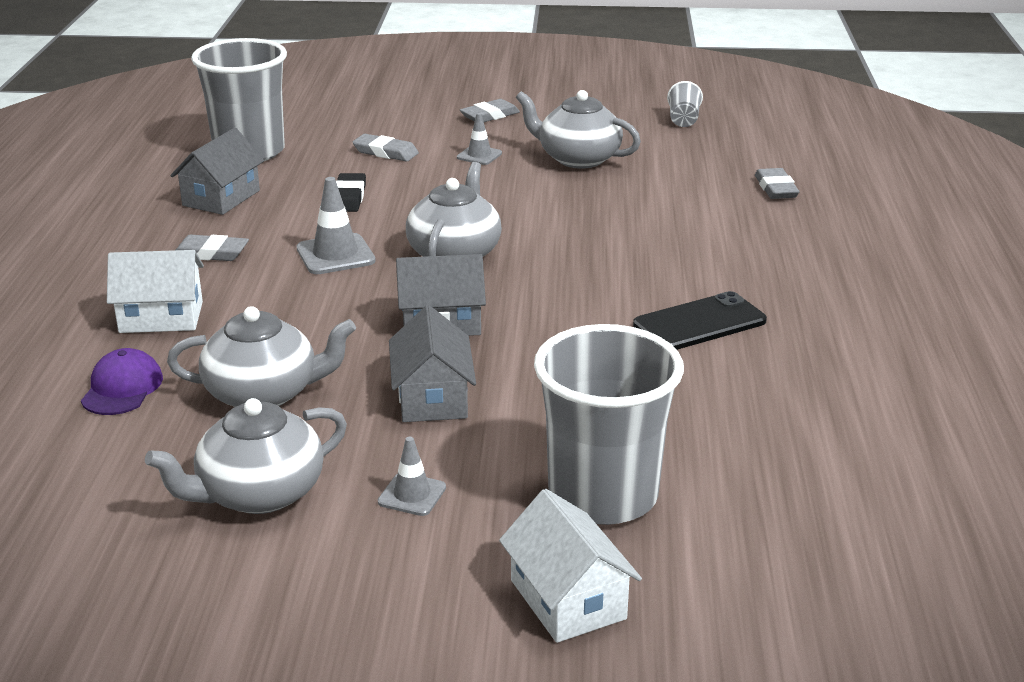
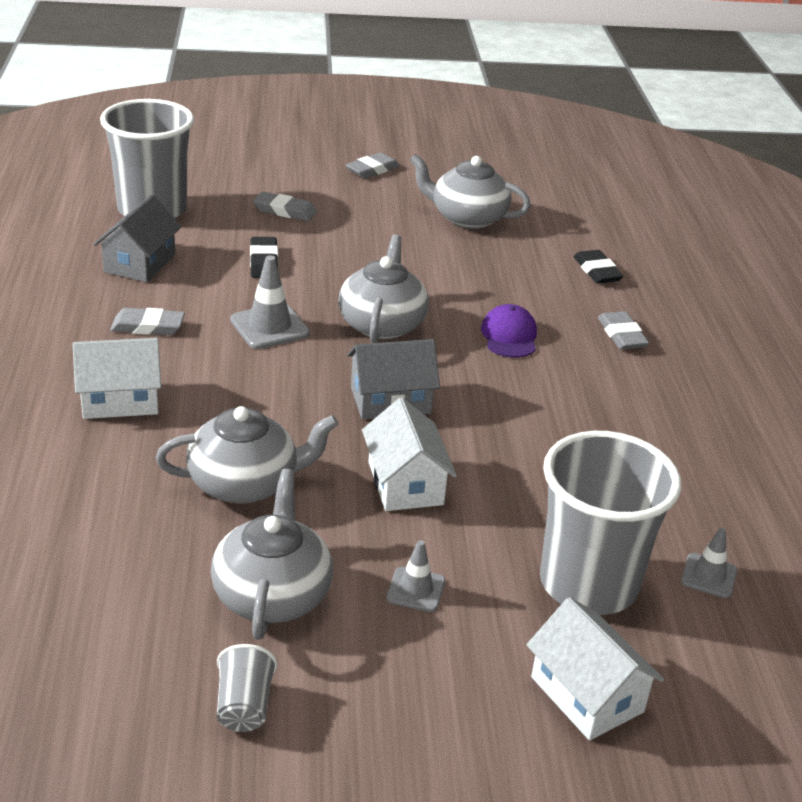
camera: 10 degrees left, 5 degrees up
purple cap [81,348,163,415] -> purple cap moved to [481,304,537,358]
grey teapot [145,398,347,514] -> grey teapot turned 135 degrees clockwise [211,469,333,640]
grey house [389,305,476,422] -> white house [362,398,457,511]
grey traffic cone [457,113,502,165] -> grey traffic cone moved to [681,528,737,598]
black phone [633,291,767,350] -> none
grey cup [667,81,703,127] -> grey cup moved to [217,644,277,732]
grey eraser [755,168,799,199] -> grey eraser moved to [598,311,649,349]
none -> black eraser [574,250,624,284]

